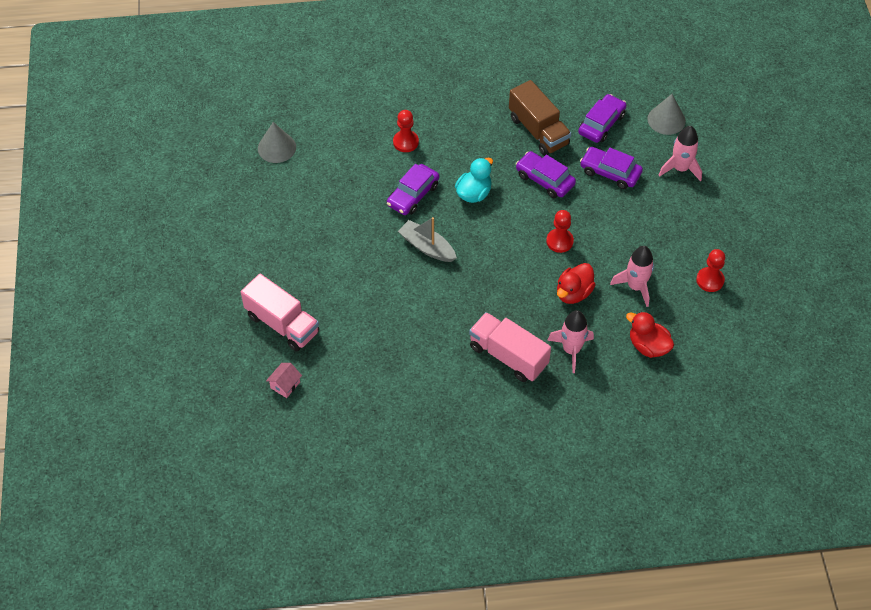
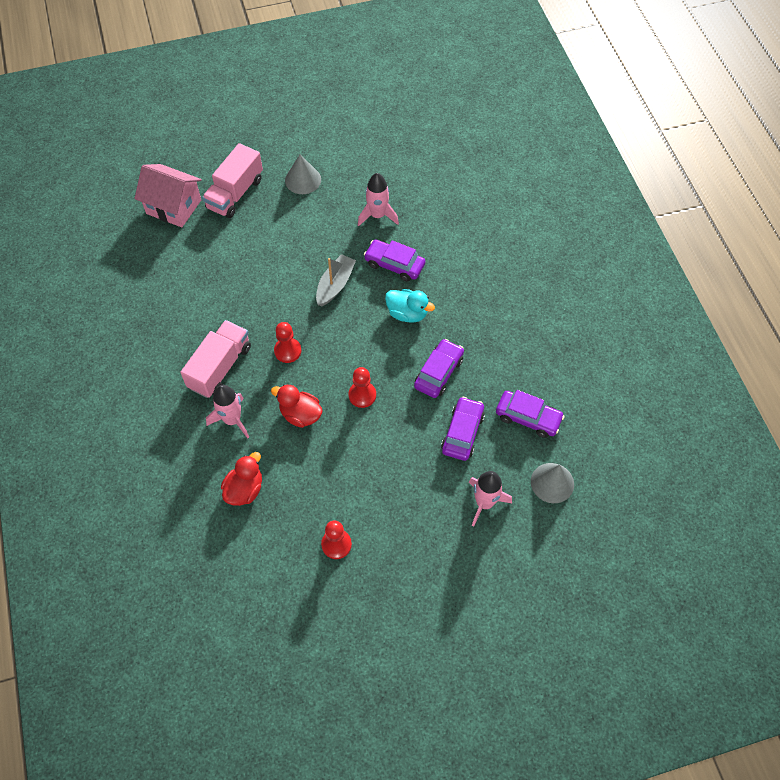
camera: 80 degrees right, 5 degrees up
grey cone [258,122,296,163] -> grey cone moved to [285,154,321,194]
pink house [266,363,302,398] -> pink house [134,164,202,227], size x2.18
red pawn [393,110,419,152] -> red pawn moved to [274,322,301,363]
brown truck [509,80,571,156] -> none
pink rocket [610,246,654,307] -> pink rocket moved to [358,173,399,226]

